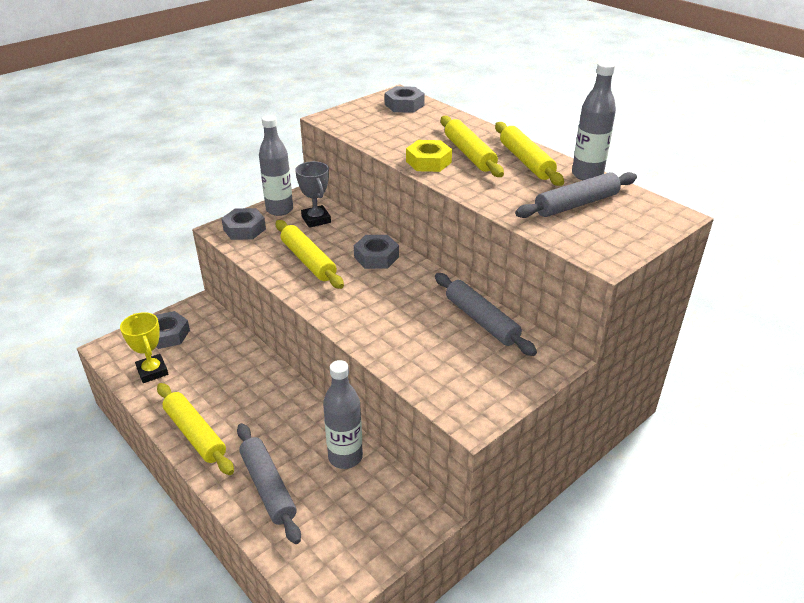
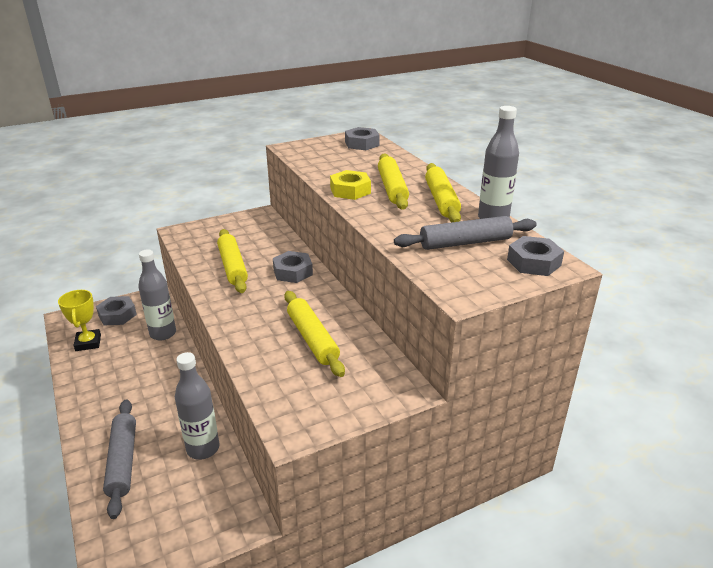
camera: 15 degrees right, 5 degrees down
yellow rolling pin [157,383,234,475] -> yellow rolling pin moved to [284,291,345,377]
grey nut [221,208,266,240] -> grey nut moved to [507,236,564,276]
grey bottle [259,115,293,216] -> grey bottle moved to [138,250,176,341]
grey trophy [295,161,331,228] -> none
grey rolling pin [435,273,537,356] -> none

